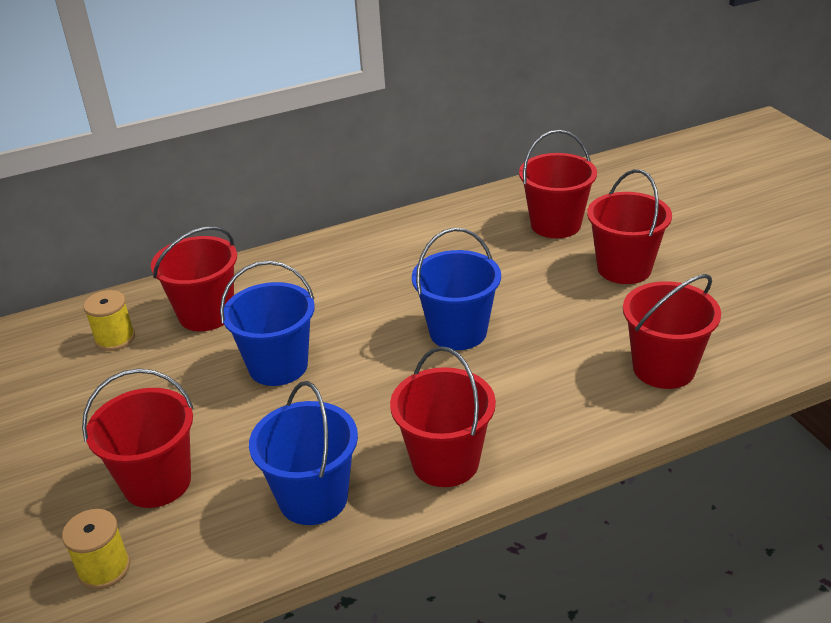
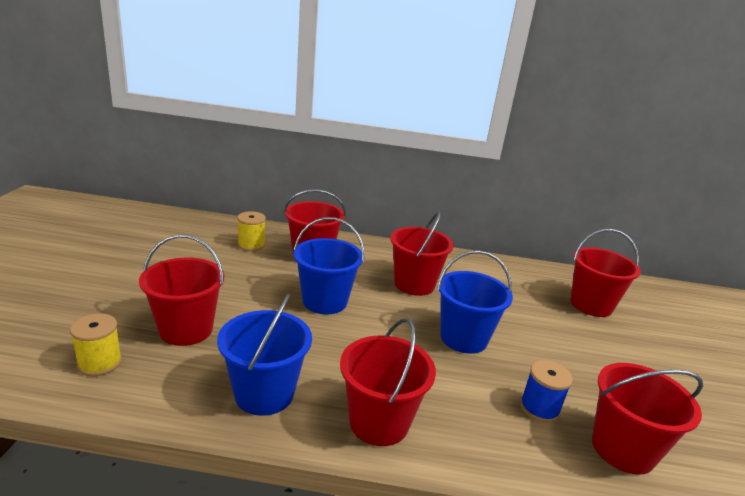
camera: 25 degrees right, 10 degrees down
red bucket [587,169,672,284] -> red bucket moved to [390,212,454,296]
none -> blue spool [520,360,573,423]

